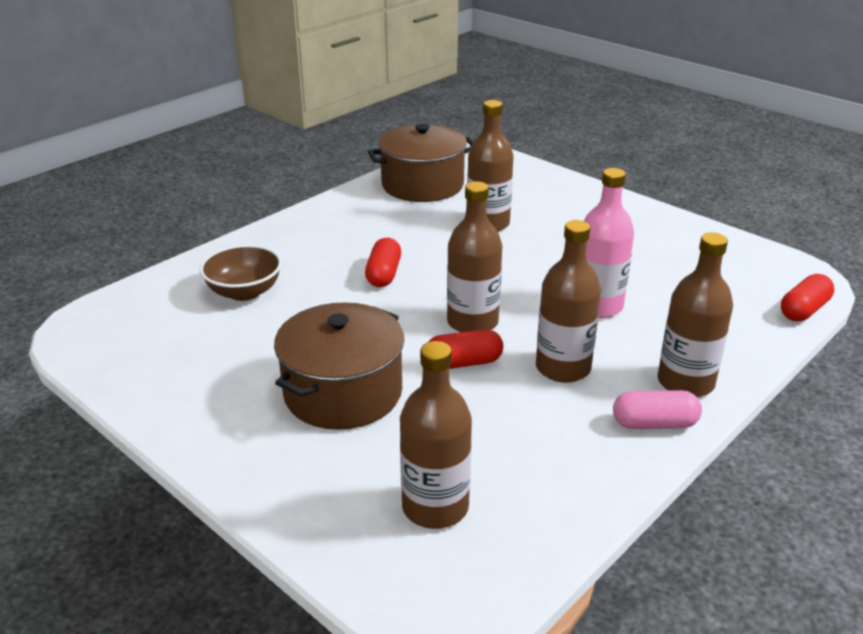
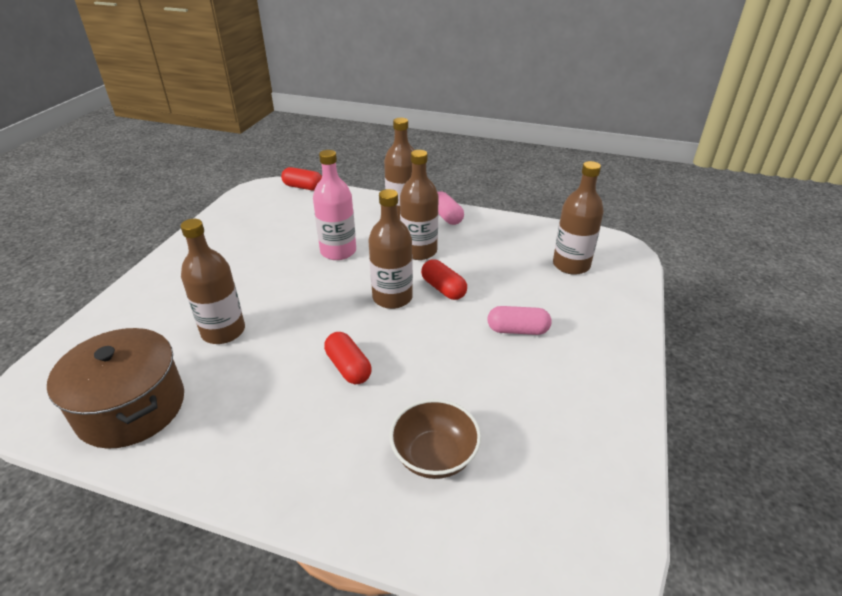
camera: 115 degrees left, 5 degrees up
brown pot [274,302,404,430] -> pink capsule [487,306,551,335]
red capsule [365,238,401,287] -> red capsule turned 75 degrees clockwise [324,332,371,384]

